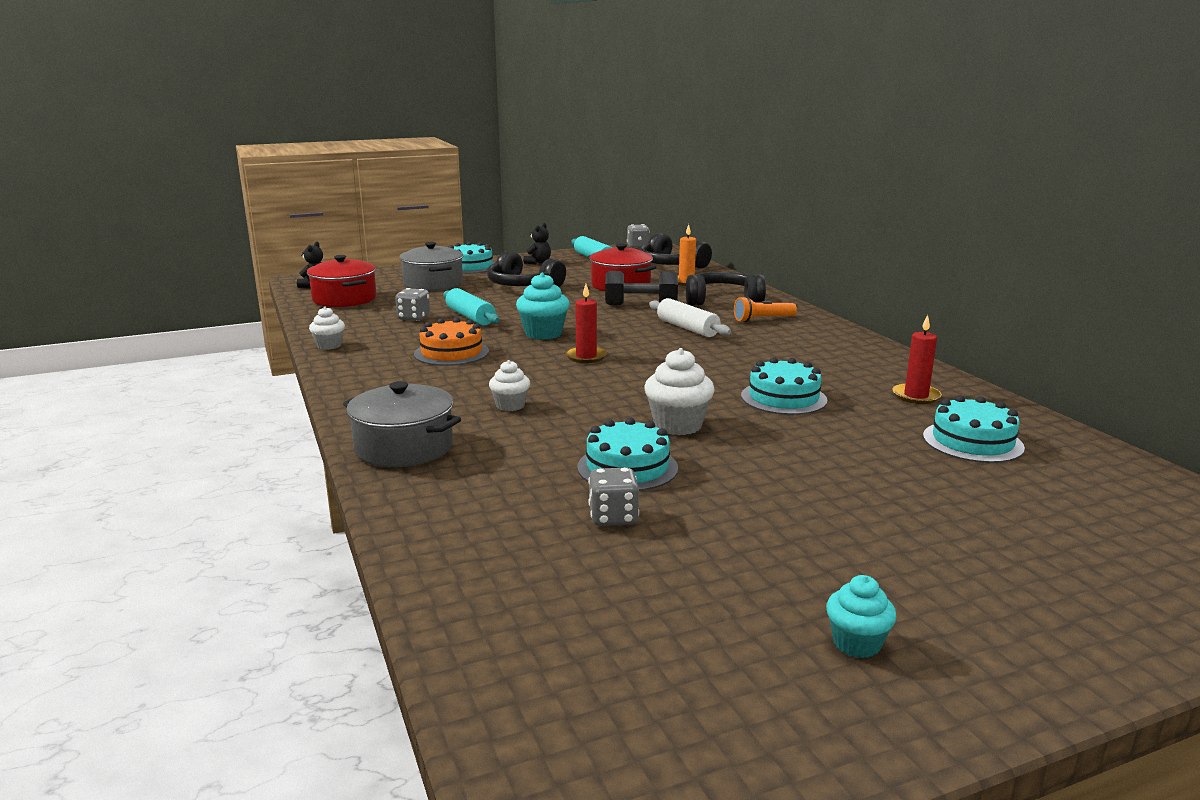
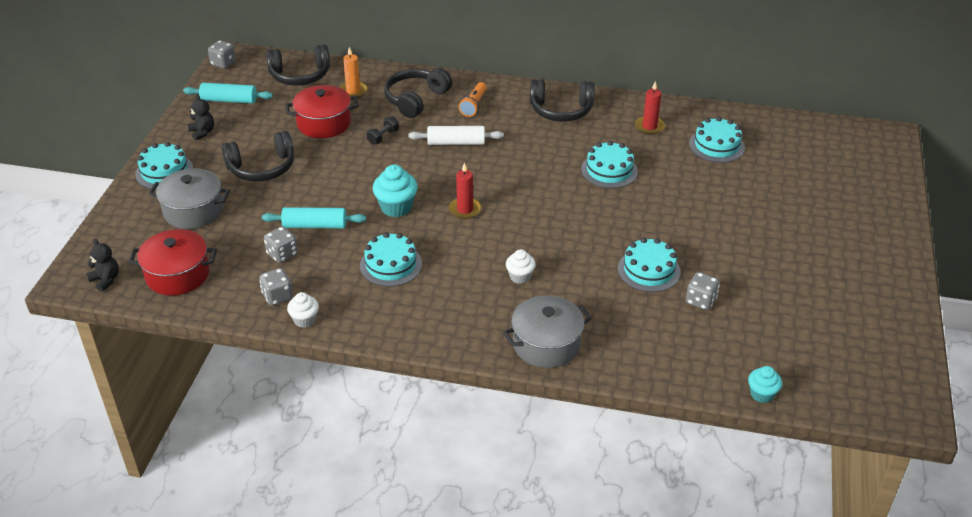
camera: 55 degrees left, 20 degrees up
orange cake [414,318,489,366] -> turquoise cake [360,232,422,287]
black dumbbell [605,271,678,305] -> black dumbbell [366,116,399,145], size x0.56
white cupcake [644,348,715,435] -> none
turquoise cupcake [826,575,897,658] -> turquoise cupcake moved to [748,366,782,403]
none -> grey dice [259,268,293,306]
none -> black headphones [530,79,595,122]

